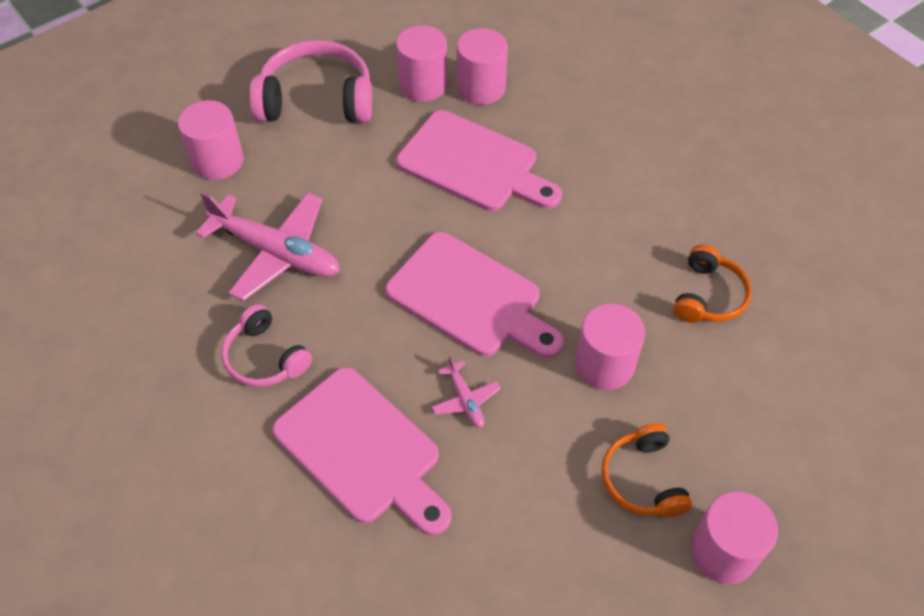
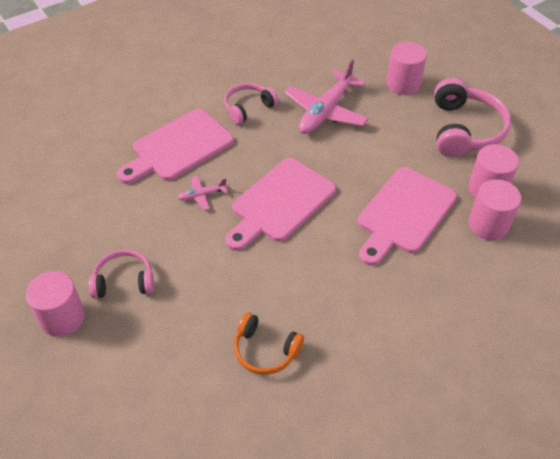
camera: 95 degrees right, 5 degrees down
pink cylinder [575,304,645,390] -> none
orange headphones [601,423,692,518] -> pink headphones [89,250,154,299]

